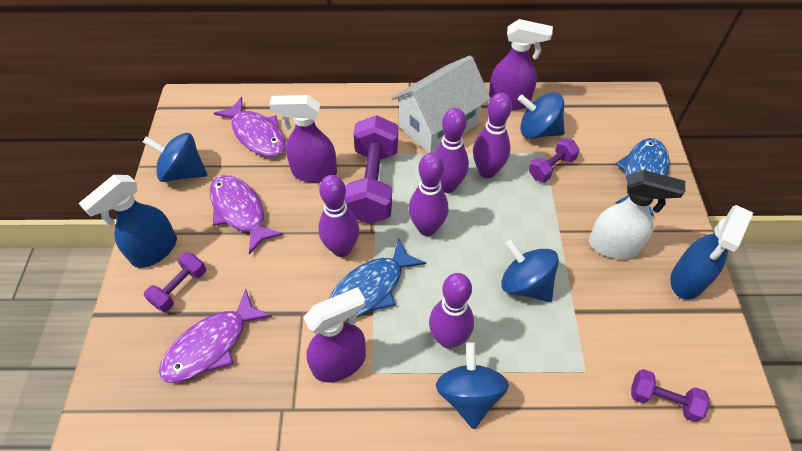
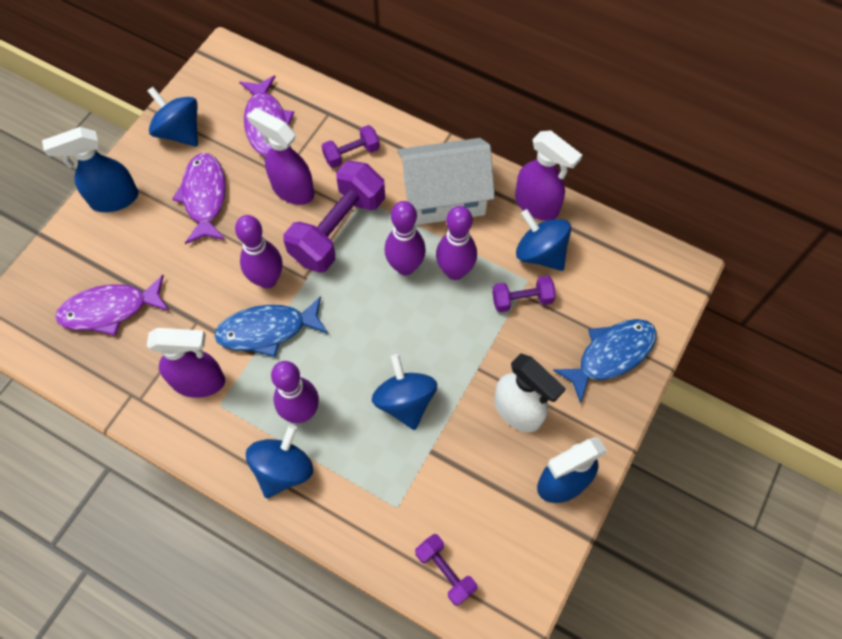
camera: 30 degrees right, 10 degrees up
purple dumbbell [144,252,206,312] -> purple dumbbell moved to [322,125,380,168]
purple bowling pin [409,153,448,236] -> none

